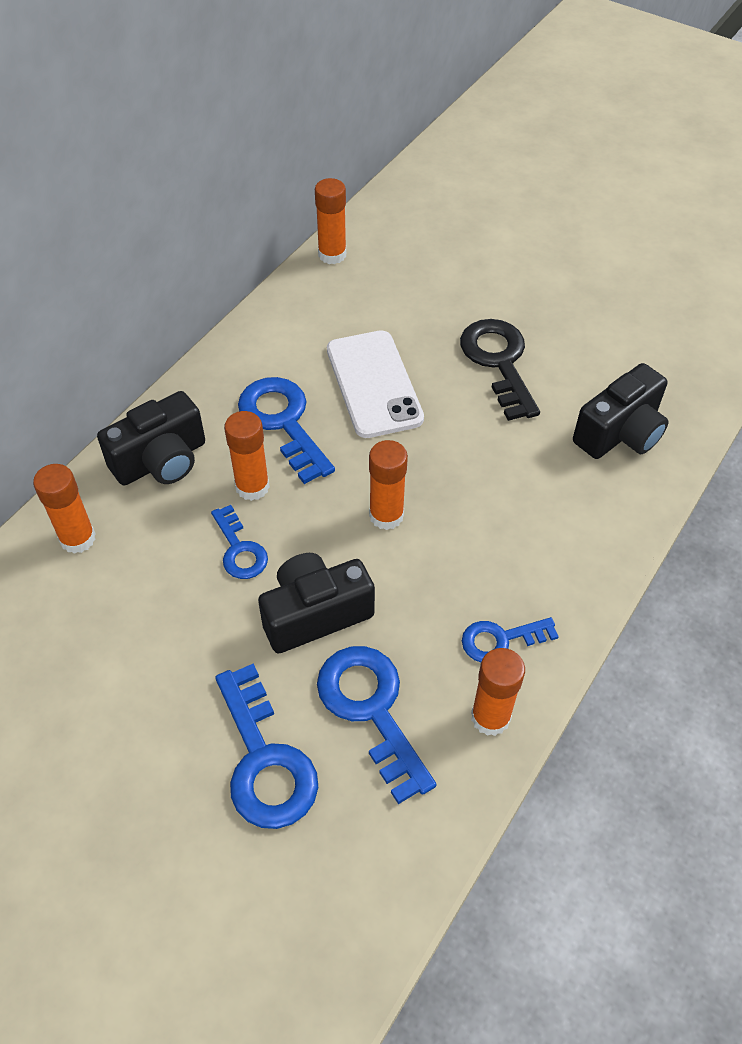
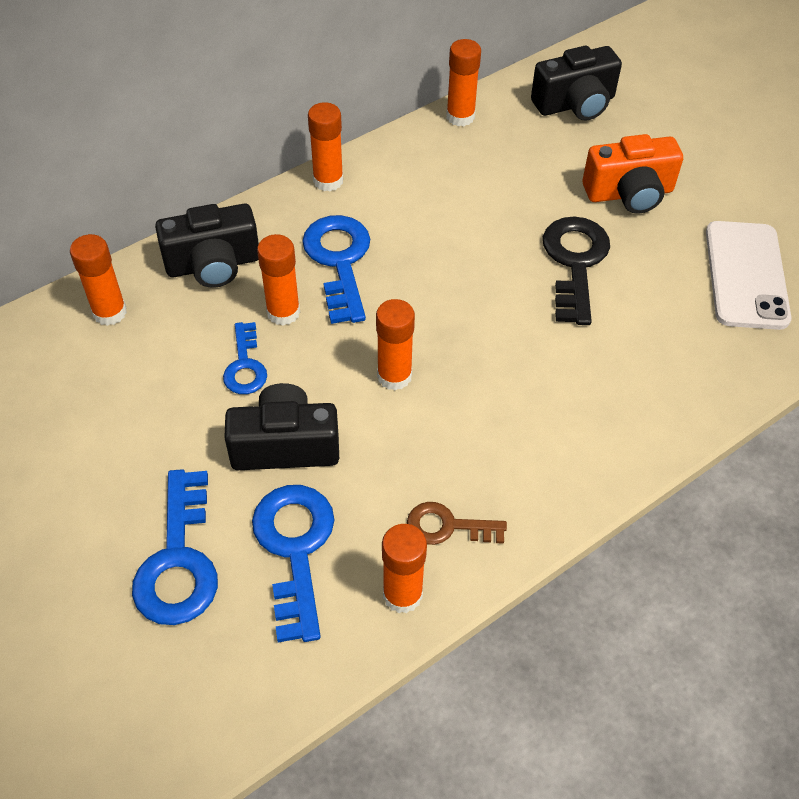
camera: 20 degrees right, 0 degrees up
white phone [327,330,424,438] -> white phone moved to [706,221,791,330]
blue key [462,617,559,662] -> brown key [407,502,507,545]
black camera [573,363,668,459] -> black camera moved to [531,46,622,121]
none -> orange glue stick [308,102,343,191]
none -> orange camera [583,134,683,214]

